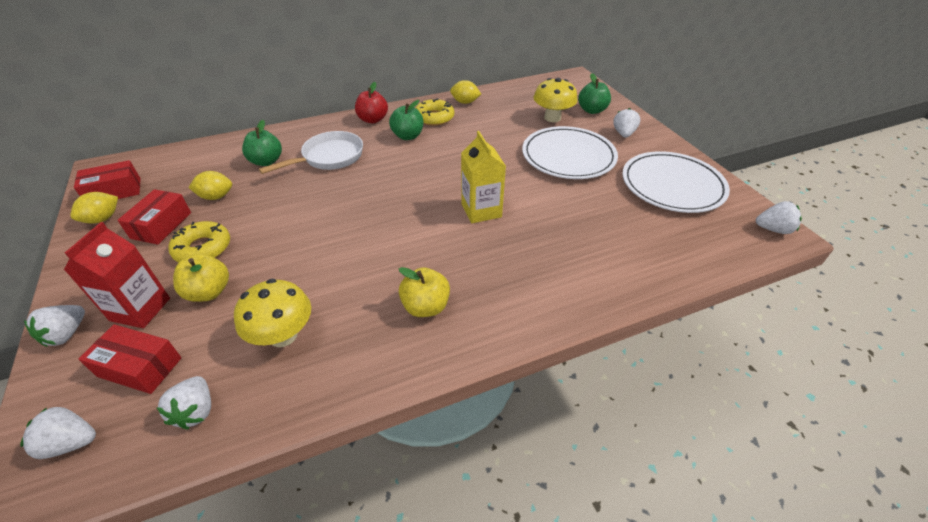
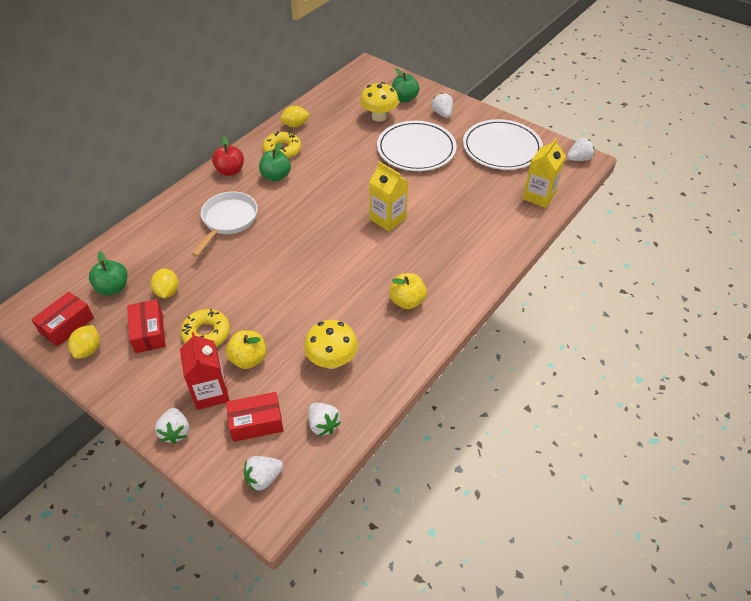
camera: 30 degrees left, 5 degrees up
yellow lemon [188,171,232,200] -> yellow lemon turned 60 degrees counterclockwise [151,269,178,298]
green apple [242,120,282,166] -> green apple moved to [89,251,128,295]
none -> yellow carton [523,138,566,208]

